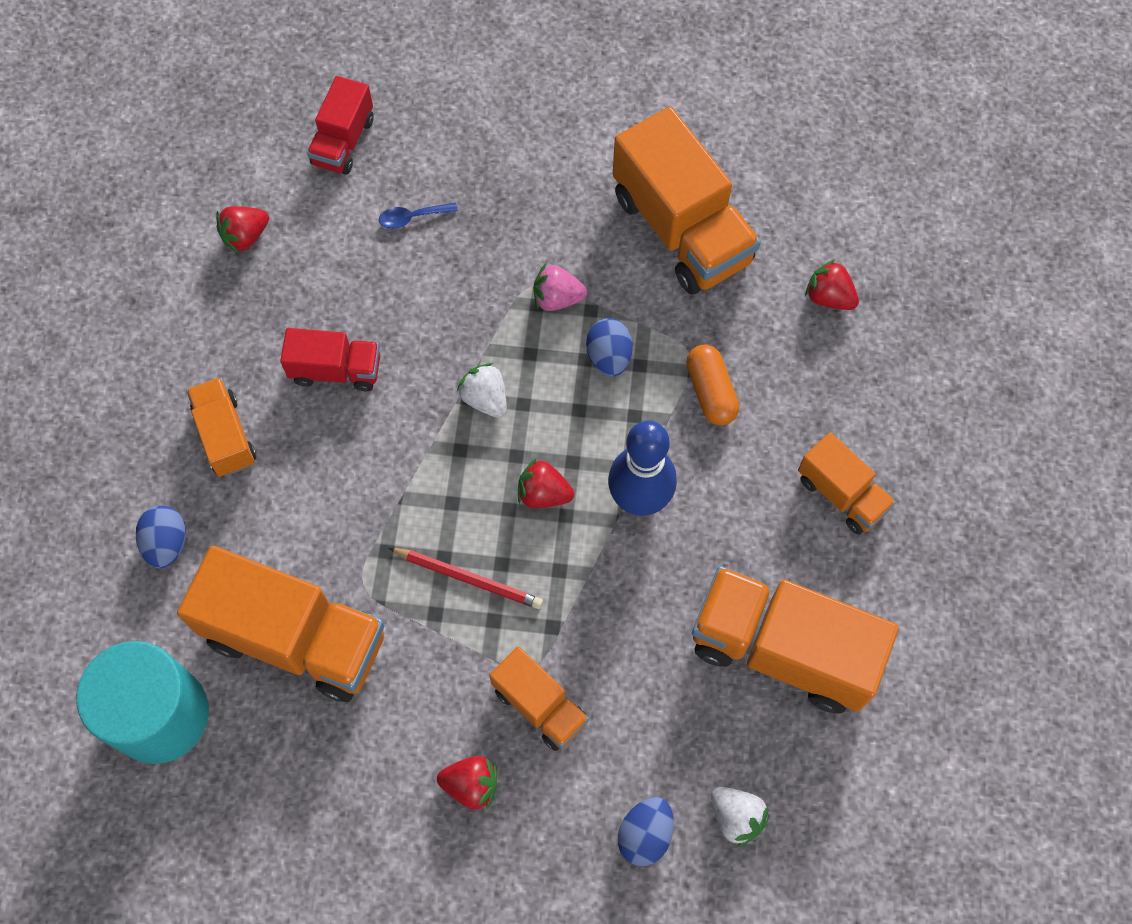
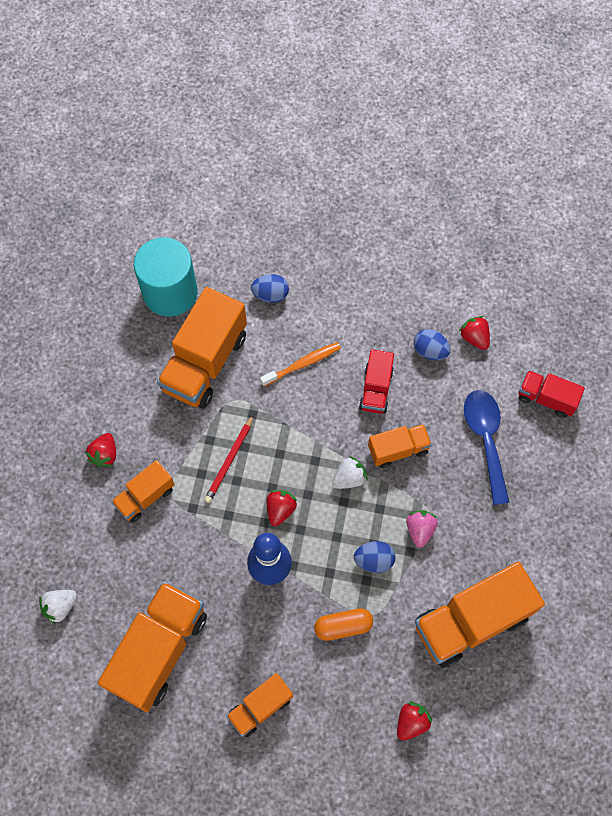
camera: 95 degrees right, 0 degrees up
orange truck [186,377,256,477] -> orange truck moved to [368,424,432,468]
blue spoon [379,203,458,229] -> blue spoon [464,390,510,505], size x2.22
blue egg [618,797,674,866] -> blue egg moved to [414,329,451,360]
none -> orange toothbrush [260,342,341,386]

